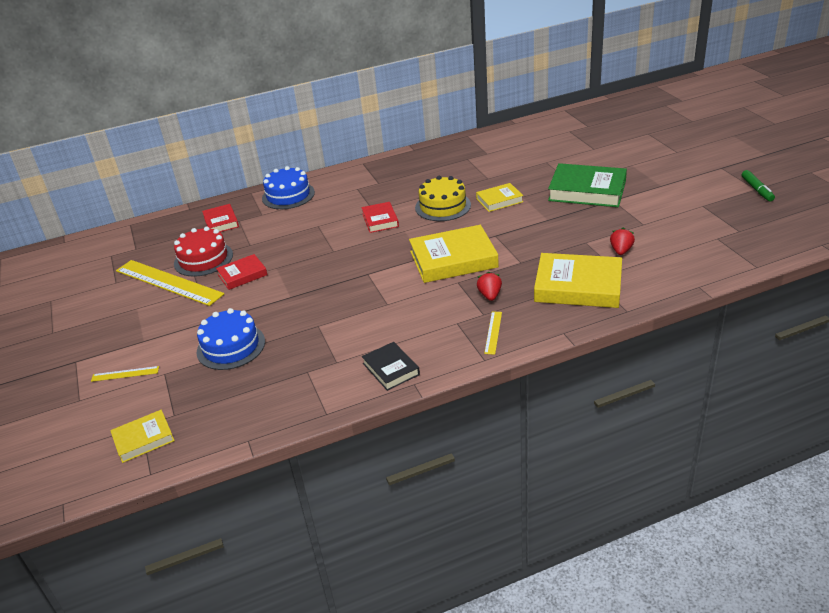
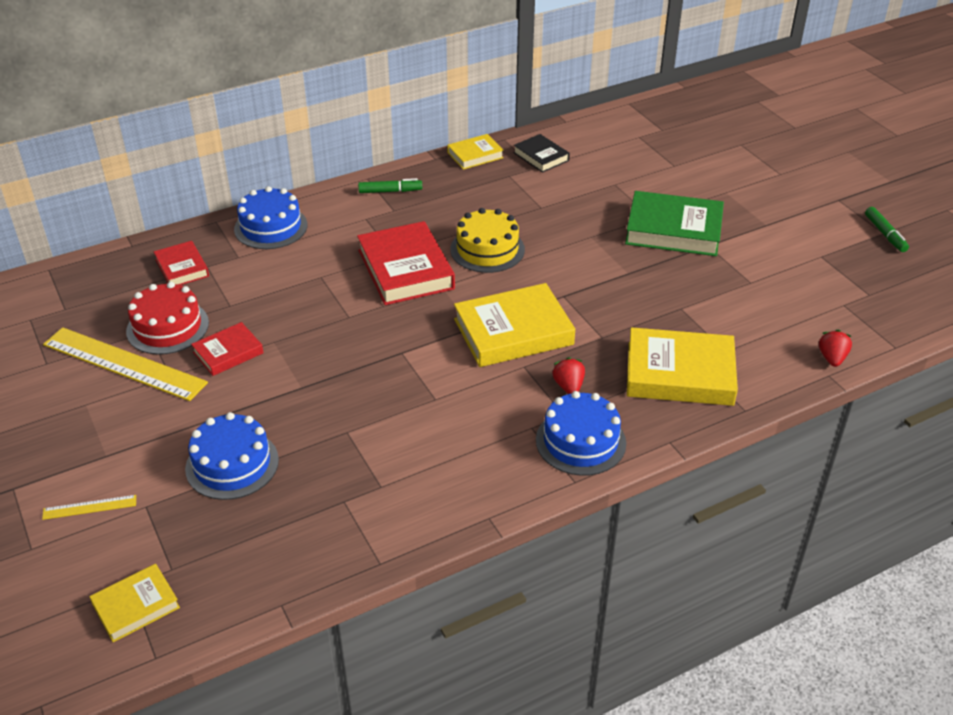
camera: 10 degrees left, 5 degrees up
red book [361,202,399,233] -> red book [357,221,455,305], size x1.81
black book [362,342,420,391] -> black book moved to [513,134,570,173]
yellow book [476,183,523,212] -> yellow book moved to [447,134,504,170]
yellow ruler [484,311,502,355] -> blue cake [536,391,626,476]
red strawberry [610,228,635,255] -> red strawberry moved to [819,330,852,367]
none -> green marker [358,178,422,193]

